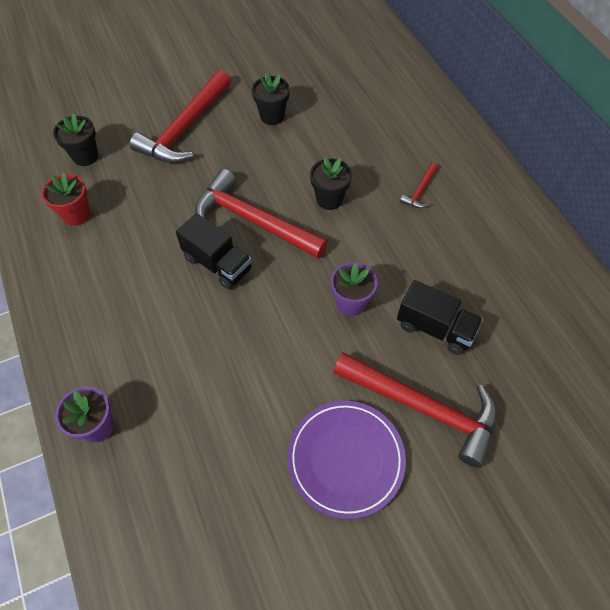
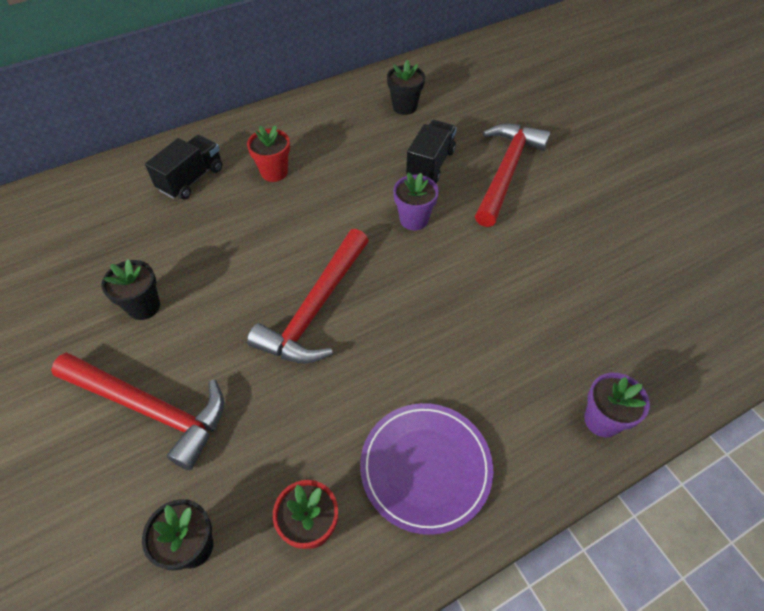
camera: 95 degrees left, 5 degrees down
black truck [176,213,252,289] -> black truck moved to [145,135,223,200]
purple plate [288,401,406,519] -> purple plate moved to [360,403,493,535]
black flower pot [310,156,352,210] -> black flower pot moved to [387,60,425,115]
red hammer [400,163,438,208] -> red flower pot [247,125,290,182]

